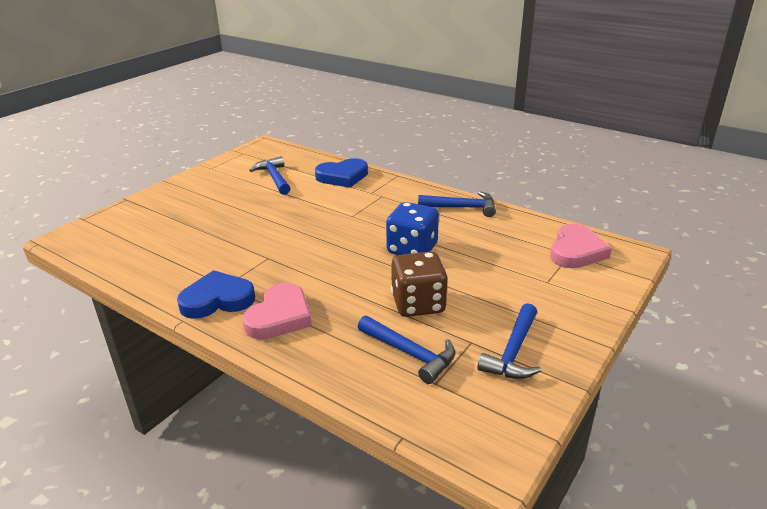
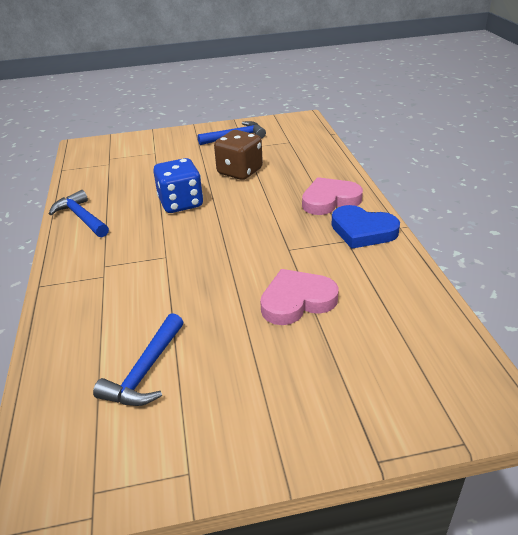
camera: 135 degrees left, 5 degrees up
blue heart [315,158,368,188] -> none
blue hammer [358,315,455,384] -> none
pink heart [550,224,612,269] -> pink heart moved to [260,269,339,325]

